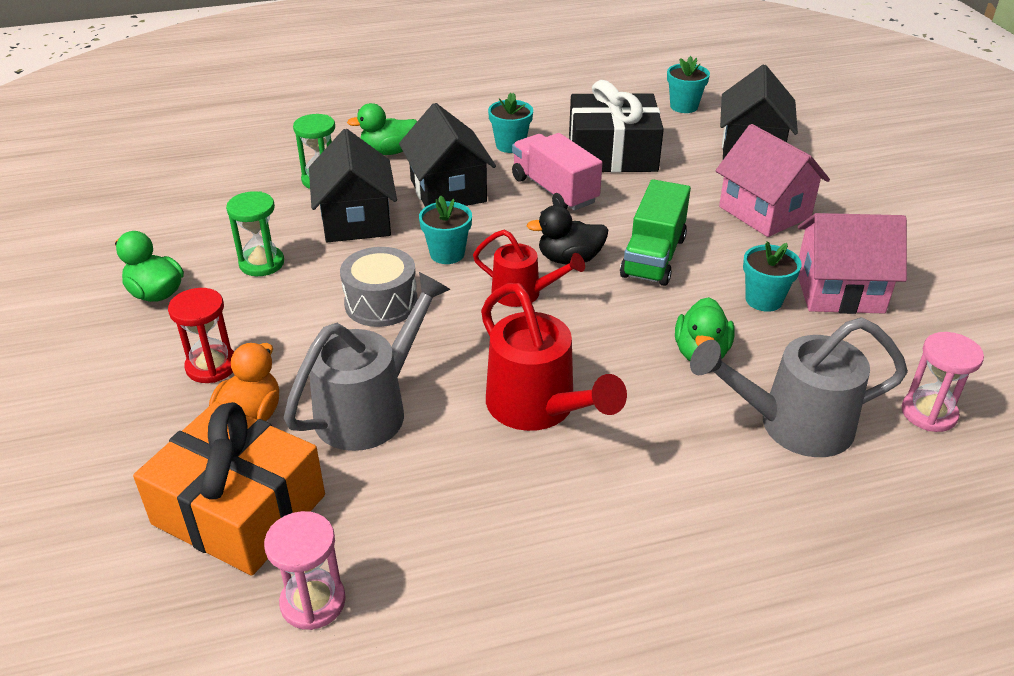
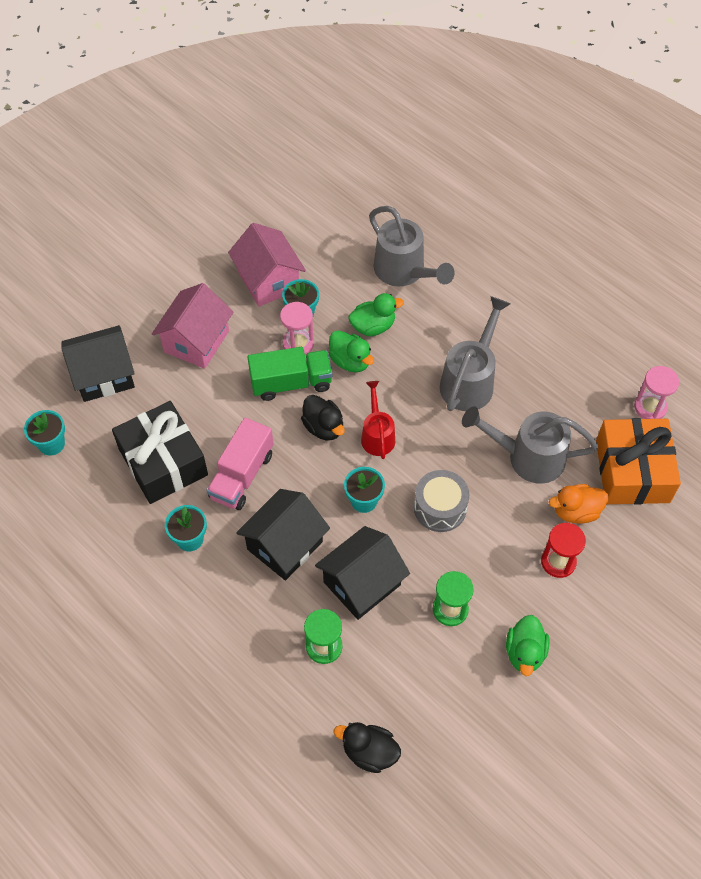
camera: 120 degrees left, 20 degrees up
green duck [347,103,417,155] -> green duck moved to [329,330,374,372]
red watering can [481,283,627,431] -> grey watering can [440,296,510,411]
pink hourglass [902,332,984,432] -> pink hourglass moved to [280,302,314,355]
none -> black duck [334,722,401,773]

